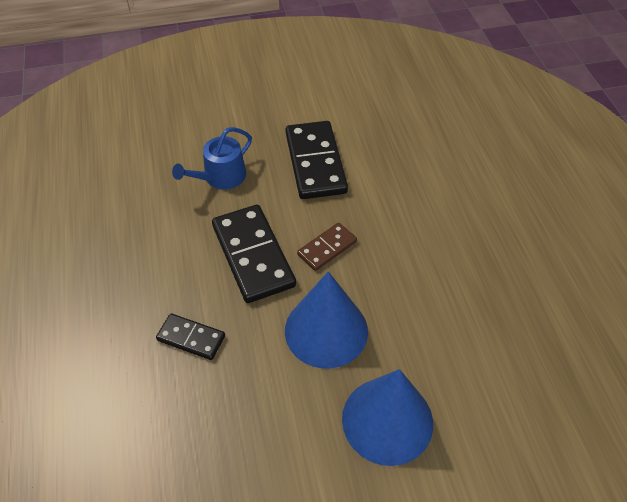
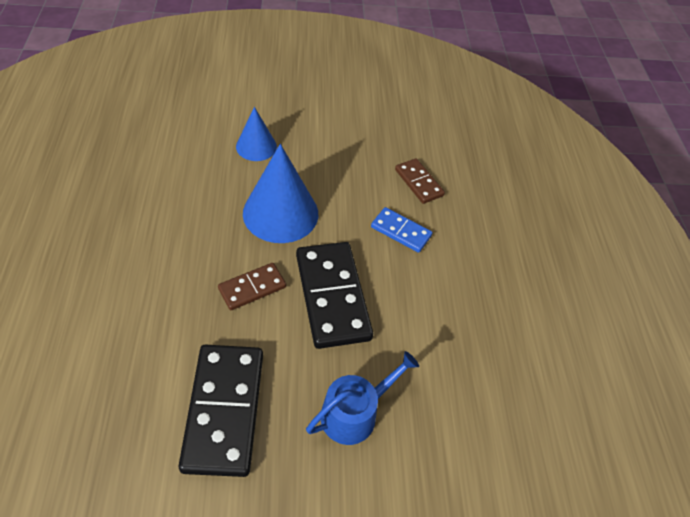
camera: 175 degrees left, 0 degrees up
black domino [156,313,225,360] -> blue domino [371,207,432,253]
blue cone [342,369,433,466] -> blue cone [236,107,277,161], size x0.58
none -> brown domino [395,158,445,204]

